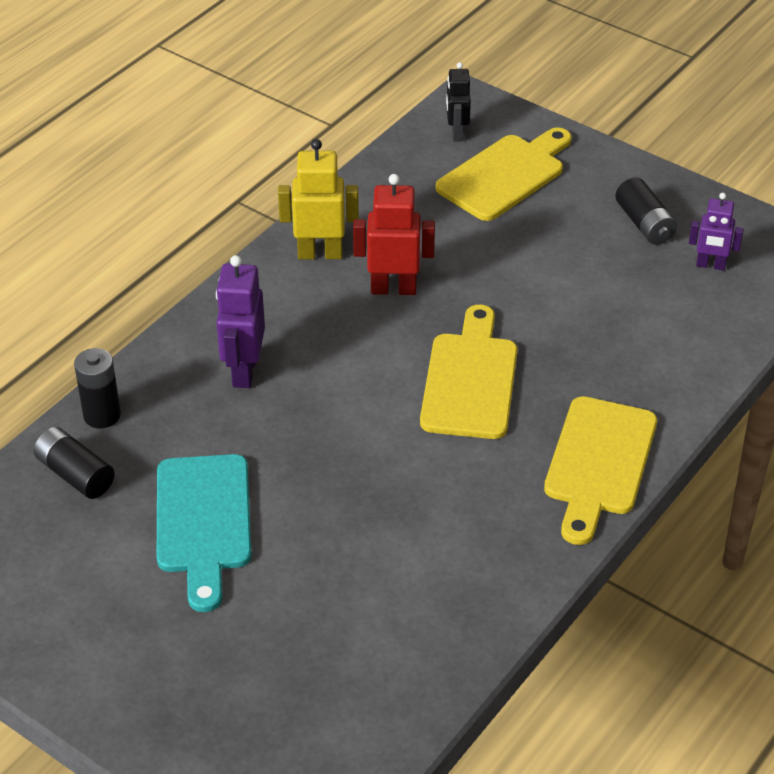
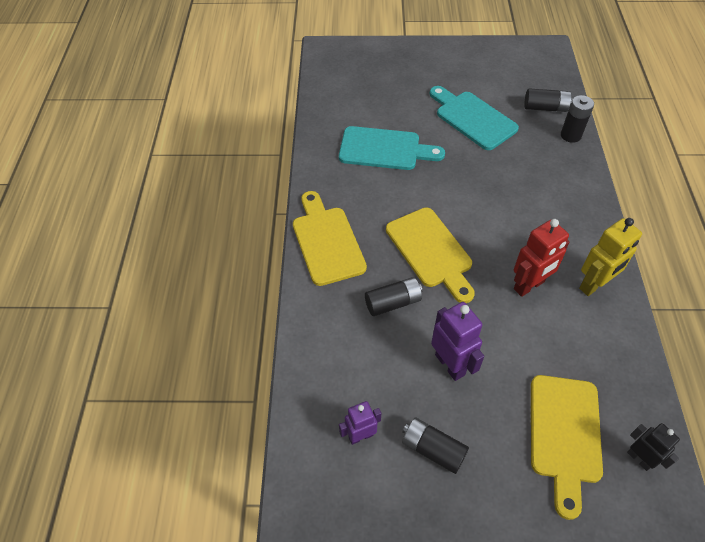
camera: 145 degrees right, 10 degrees up
purple robot [216,255,265,388] -> purple robot moved to [431,302,484,381]
none -> turquoise cutting board [339,126,445,170]
none -> black battery [365,277,422,316]

